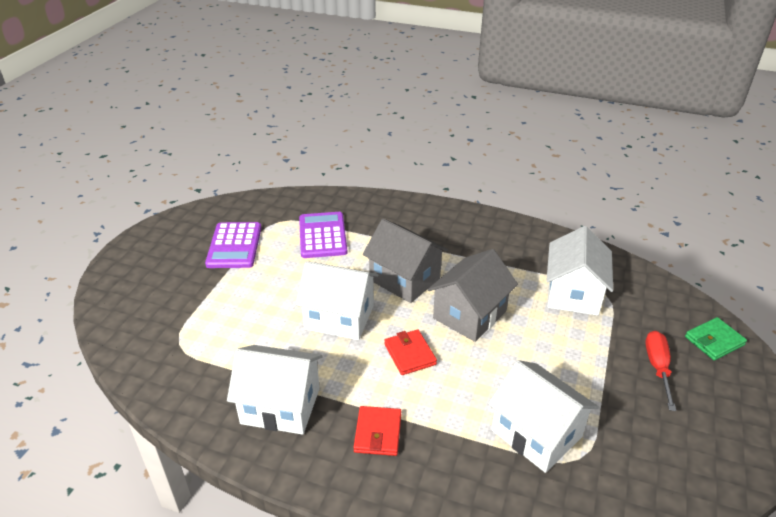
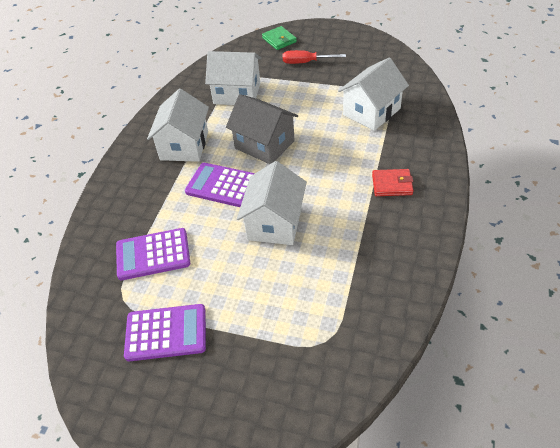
camera: 90 degrees left, 10 degrees up
white house [227,345,323,435] -> white house moved to [147,88,209,162]
grey house [363,219,448,303] -> purple calculator [185,163,255,207]
red wallet [384,329,437,375] -> none

